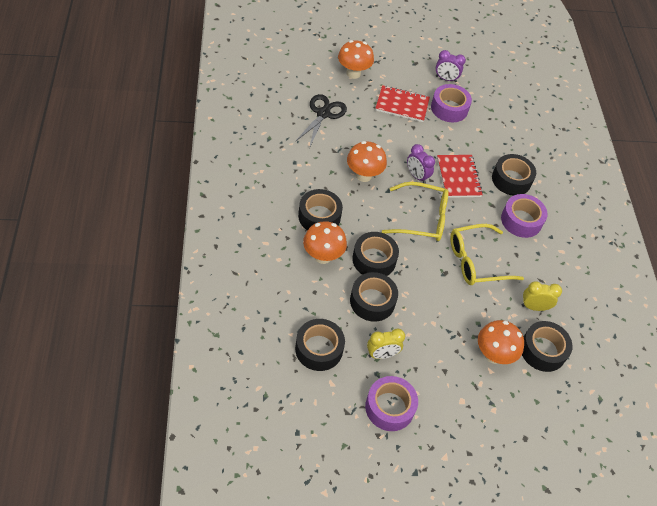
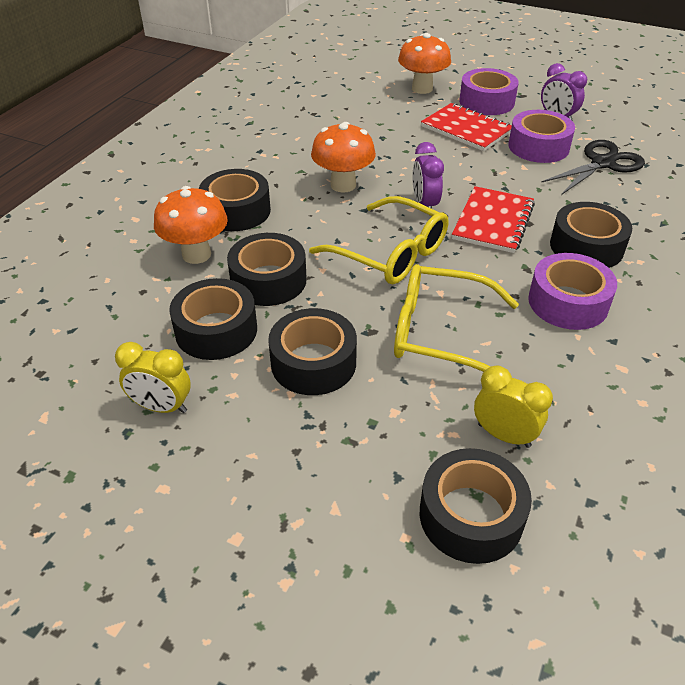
camera: 35 degrees right, 10 degrees down
black scissors [295,94,347,148] -> black scissors moved to [541,140,645,195]
black tape [295,319,345,371] -> black tape moved to [268,308,357,395]
purple tape [365,376,418,431] -> purple tape moved to [459,68,519,115]
orange mushroom [478,320,524,364] -> none

